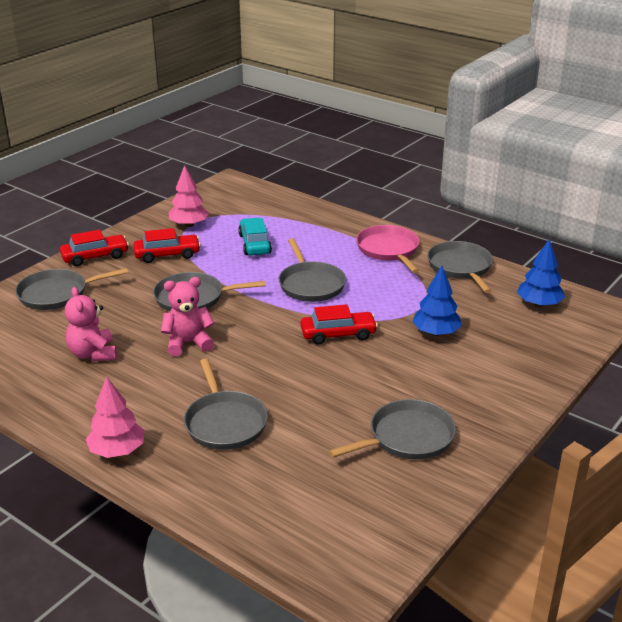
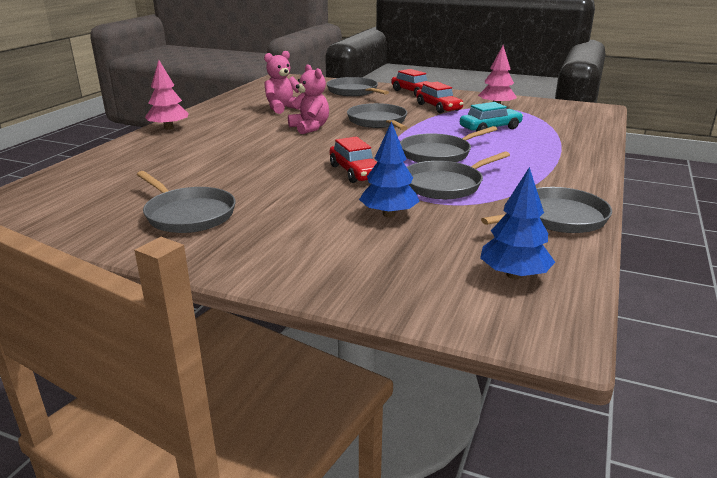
camera: 75 degrees right, 5 degrees down
grey pan [184,359,268,450] -> grey pan moved to [407,151,510,199]
pink pan [356,225,419,273] -> none

